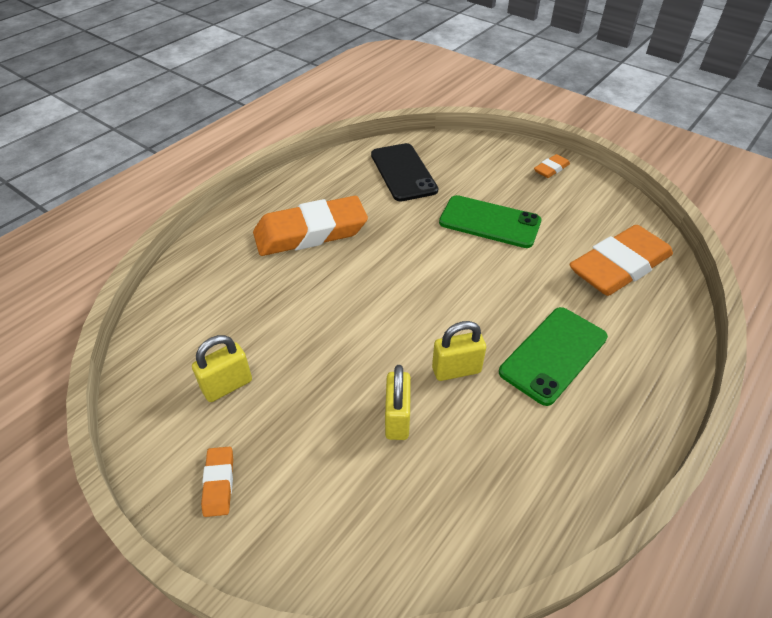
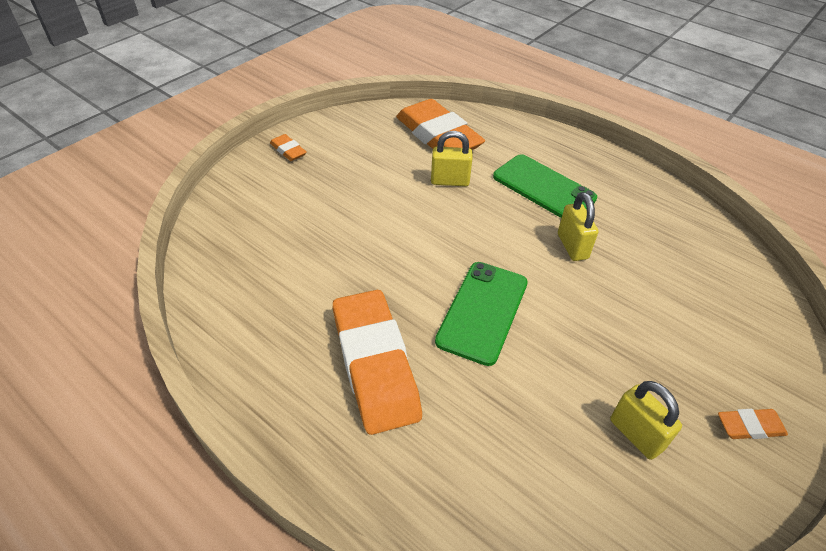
camera: 90 degrees left, 0 degrees up
black phone [371,143,438,202] -> none
yellow padlock [385,365,411,440] -> yellow padlock moved to [431,131,473,186]
green phone [439,195,541,248] -> green phone moved to [435,262,528,366]

